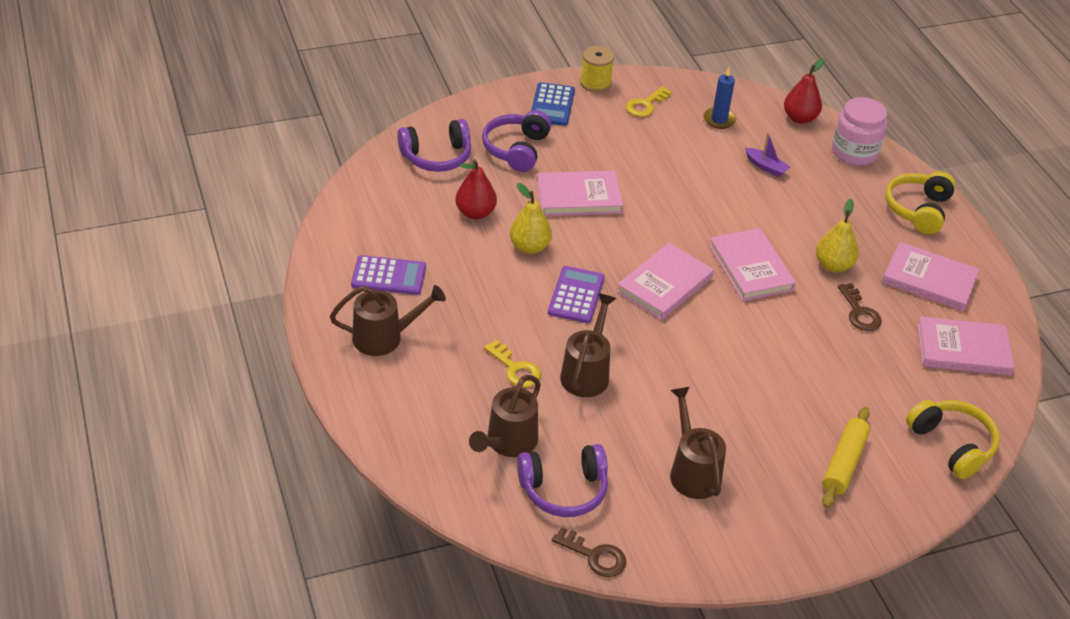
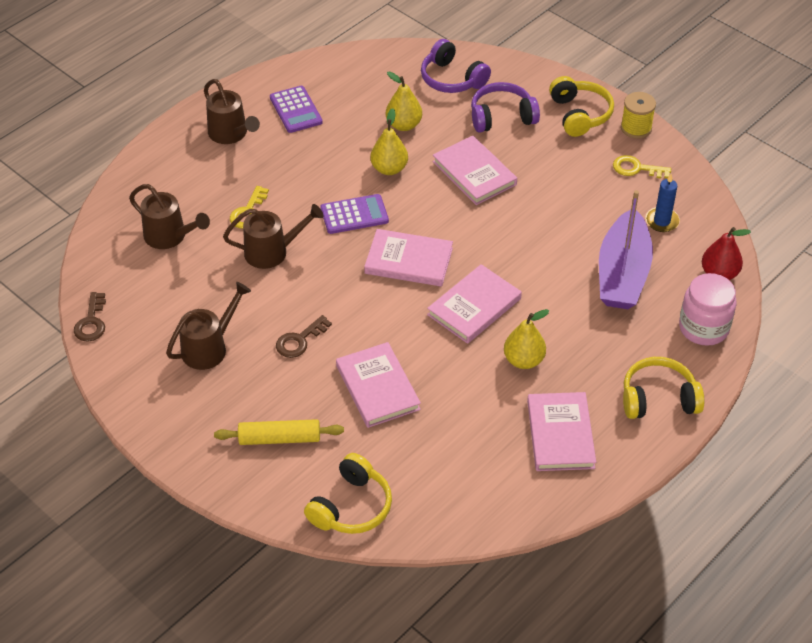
camera: 65 degrees right, 5 degrees up
red pear [455,159,497,220] -> yellow pear [386,71,422,131]
brown watering can [469,375,541,457] -> brown watering can turned 150 degrees counterclockwise [129,184,210,249]
purple headphones [517,444,608,517] -> none
blue calculator [531,82,575,126] -> yellow headphones [549,76,614,137]
purple boat [745,133,790,177] -> purple boat [599,190,653,309], size x2.49
brown key [838,283,882,331] -> brown key moved to [276,315,332,358]
pink book [917,316,1014,375] -> pink book moved to [336,342,421,428]

